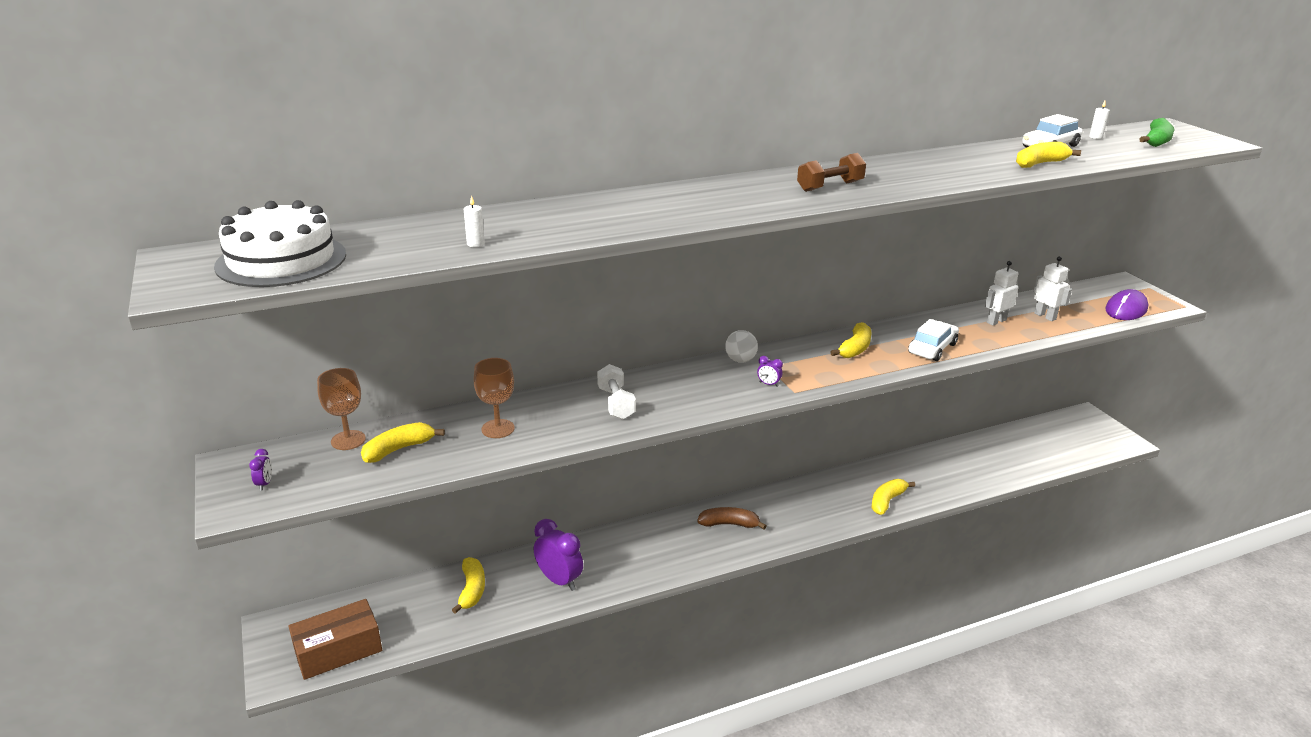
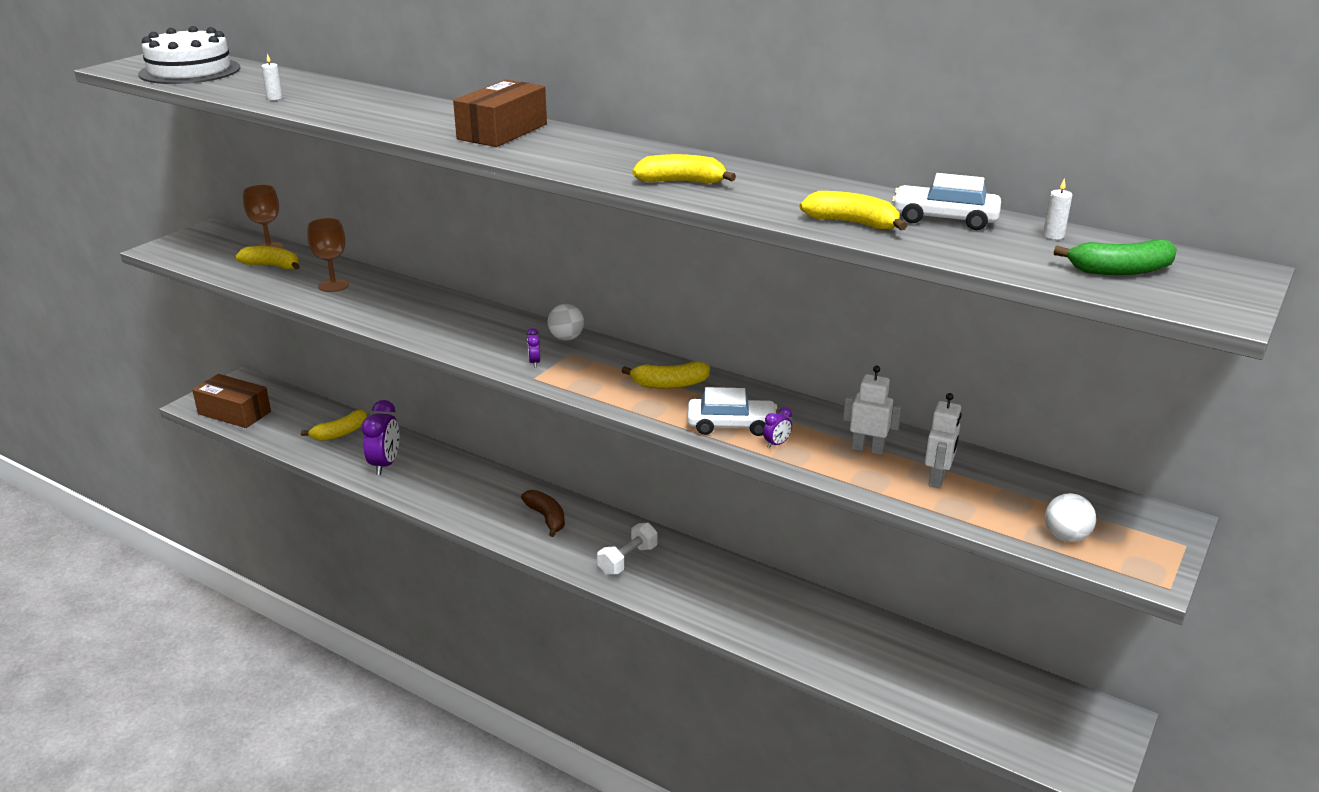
camera: 55 degrees right, 0 degrees up
purple clock [249,449,272,491] -> purple clock moved to [763,407,792,448]
white dumbbell [597,364,636,419] -> white dumbbell moved to [597,523,658,575]
brown dumbbell [797,153,866,192] -> none
yellow banana [872,479,915,515] -> yellow banana moved to [632,154,736,184]
purple mouse [1105,289,1148,320] -> white ball [1045,493,1096,542]
none -> brown box [453,80,547,147]

